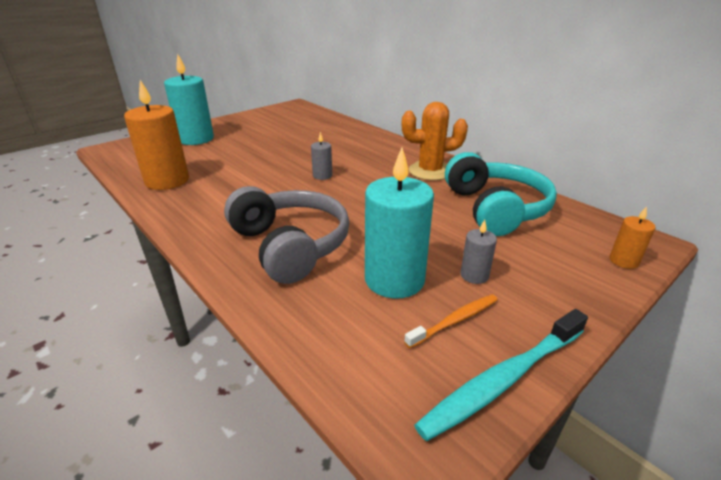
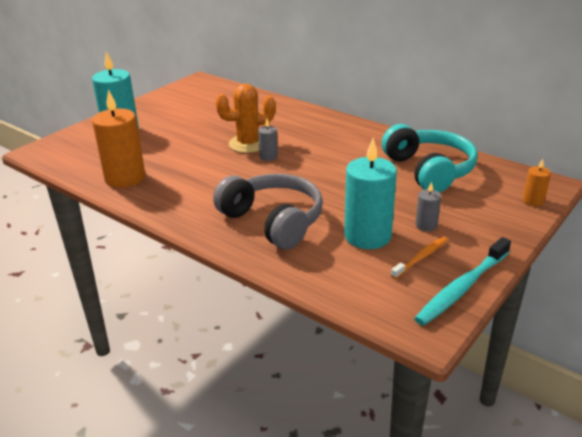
camera: 10 degrees left, 0 degrees up
orange cactus [402,102,468,180] -> orange cactus moved to [215,84,276,153]

